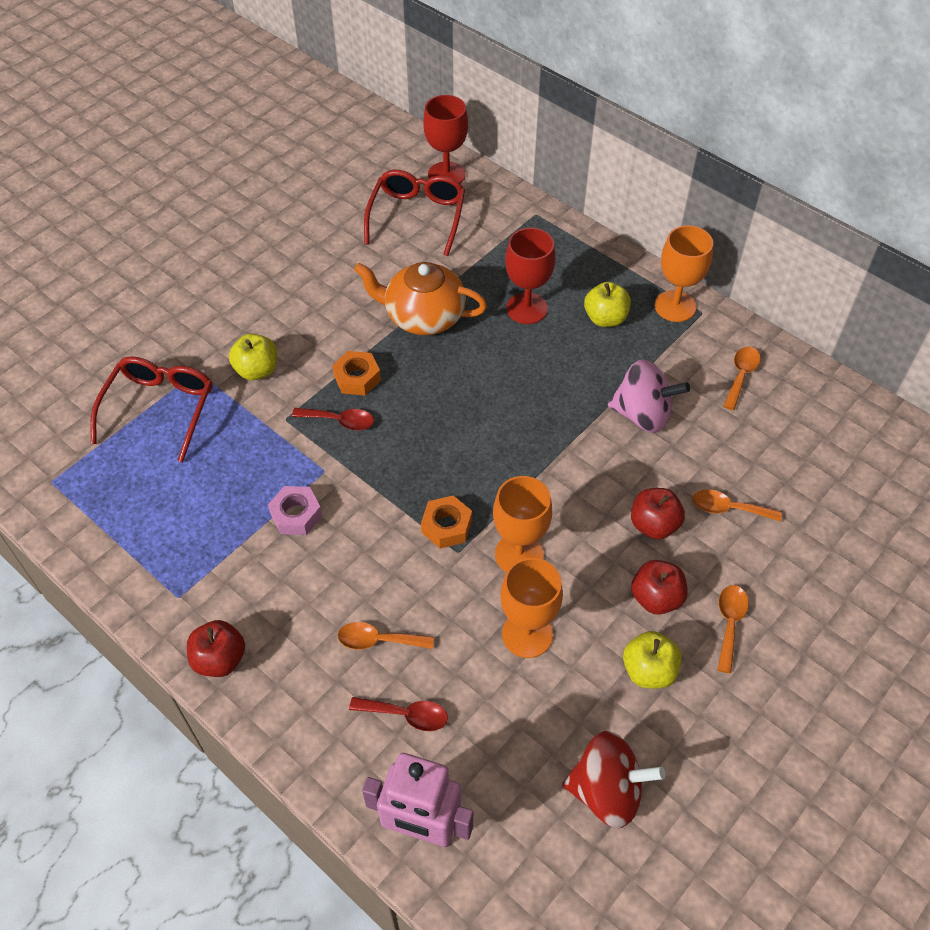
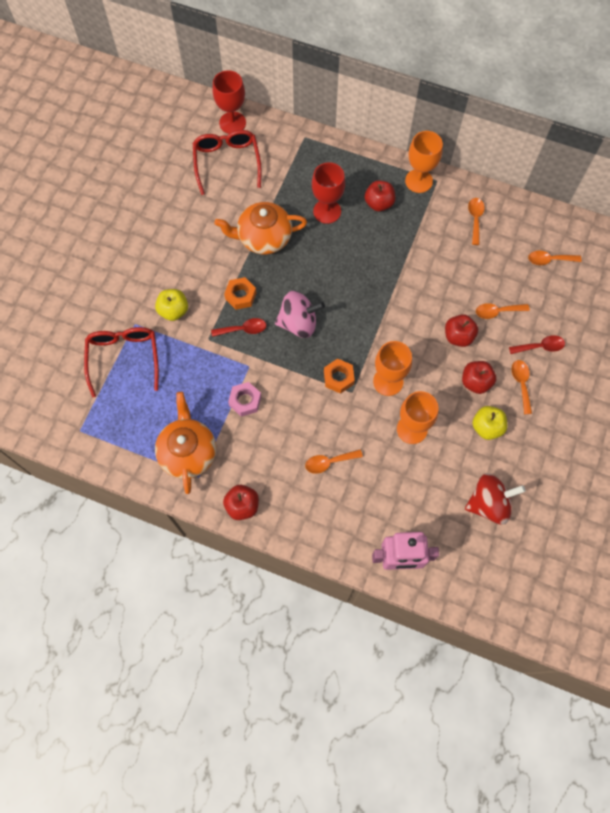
camera: 20 degrees left, 15 degrees up
red spoon [349,697,448,731] -> red spoon moved to [509,335,565,354]
yellow apple [584,282,631,327] -> red apple [365,180,395,211]
pink spinning top [608,359,690,433] -> pink spinning top moved to [275,291,325,338]
none -> orange teapot [155,392,216,494]
none -> orange spoon [528,251,582,265]

